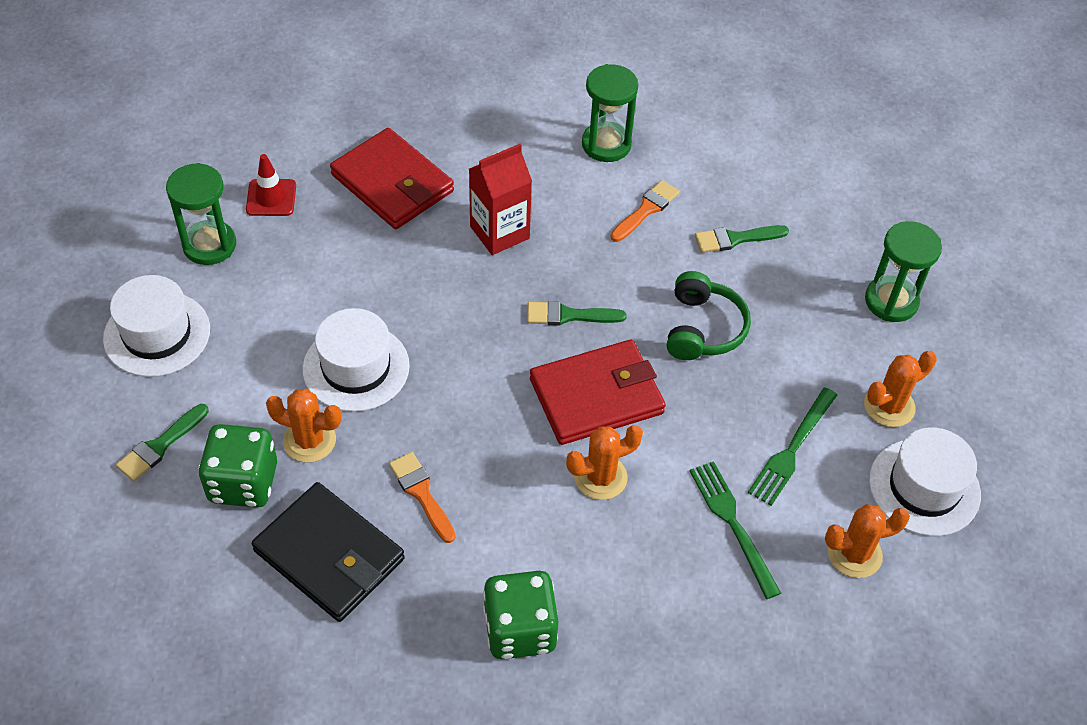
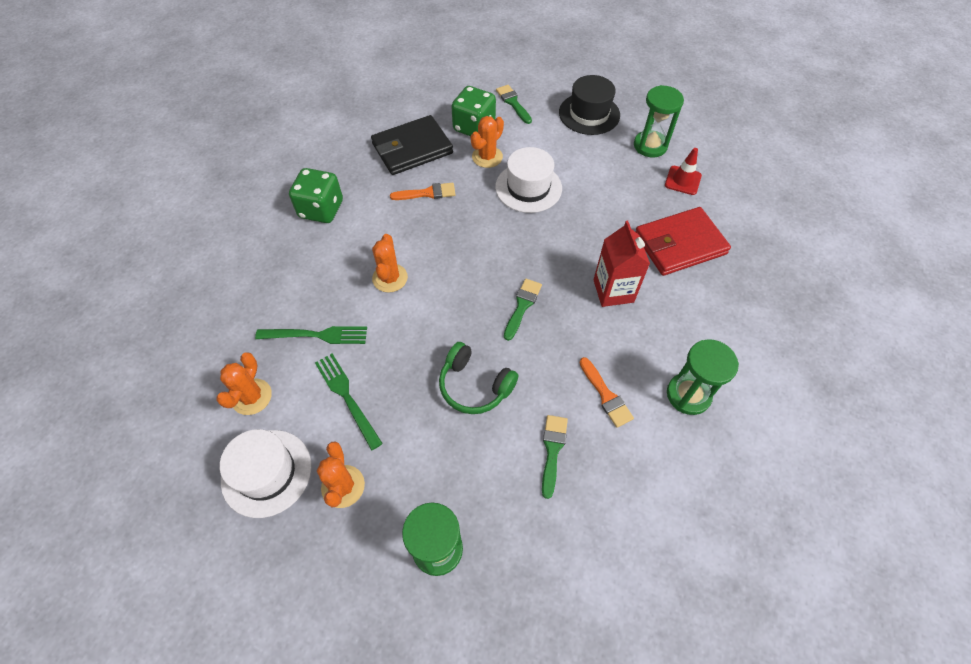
camera: 115 degrees right, 5 degrees up
white hat [103,275,210,377] -> black hat [559,75,620,135]
red wallet [530,340,666,445] -> none

